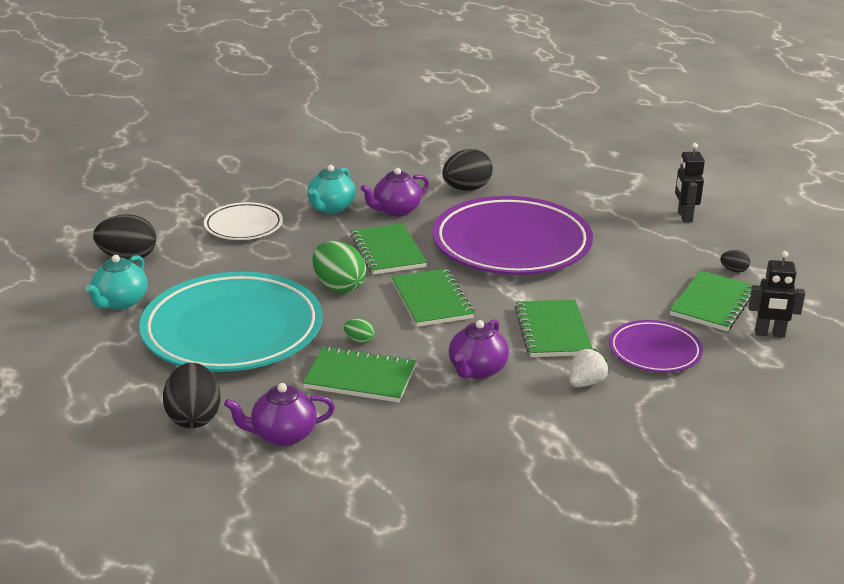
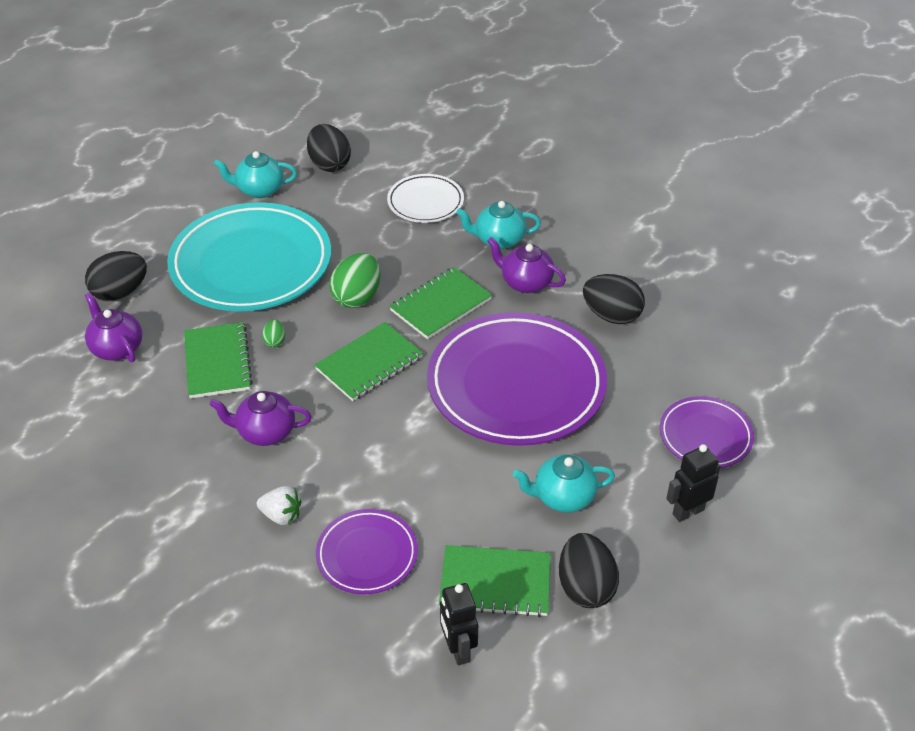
camera: 65 degrees right, 15 degrees up
green notebook [515,300,593,357] -> none
black egg [720,250,750,272] -> black egg [559,533,619,608], size x2.11
none -> turquoise teapot [513,454,615,512]
none -> purple plate [660,396,754,468]

